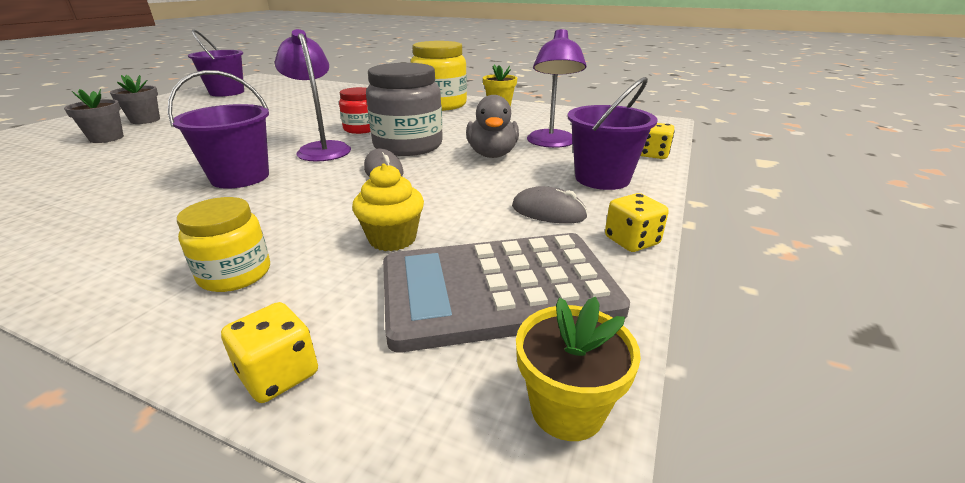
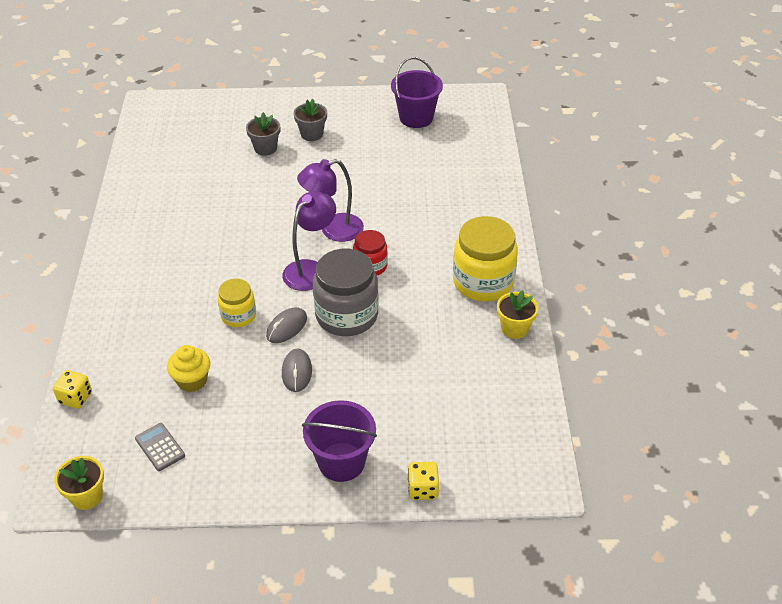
camera: 65 degrees right, 15 degrees up
purple bucket [168,70,269,188] -> none
yellow jar [177,197,270,292] -> yellow jar moved to [218,279,256,327]
grey calculator [383,233,630,353] -> grey calculator [135,423,185,471], size x0.41
grey duck [466,95,519,158] -> none
grey mouse [512,186,588,224] -> grey mouse moved to [282,348,312,392]
purple lamp [527,29,587,148] -> purple lamp moved to [297,159,364,242]
yellow dice [605,193,669,252] -> none

